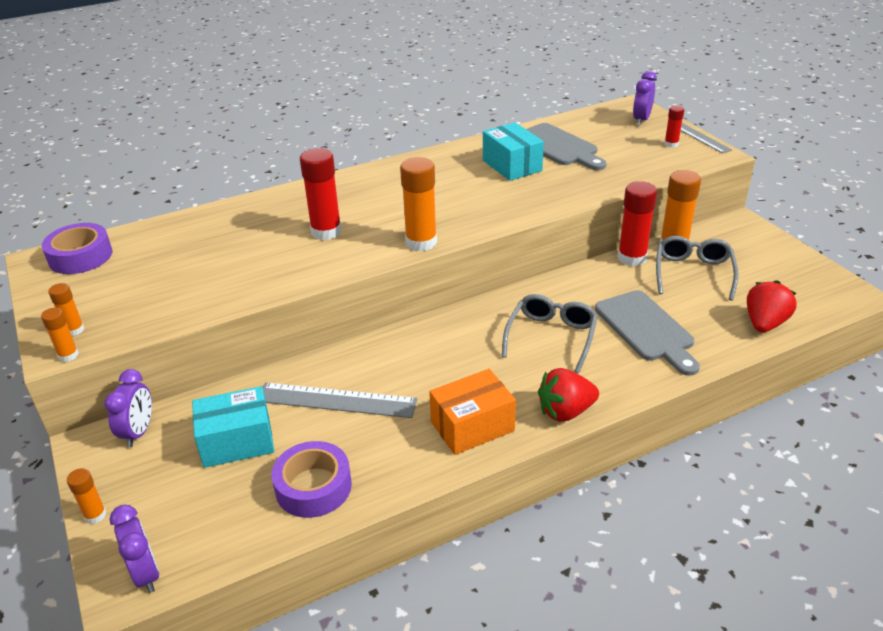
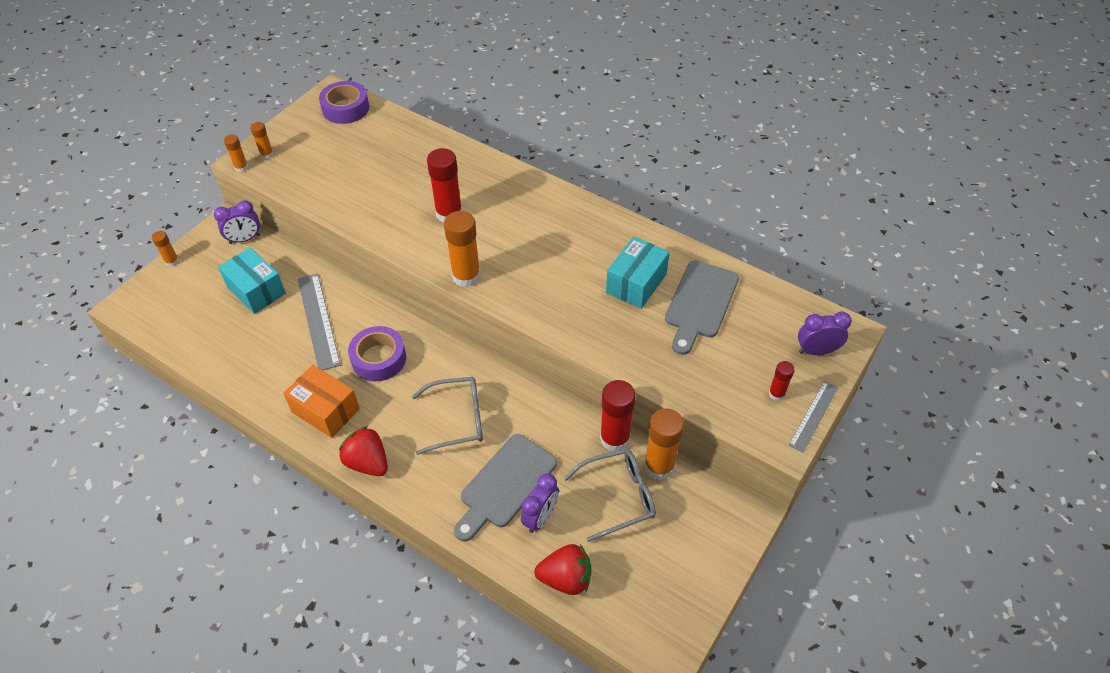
camera: 60 degrees right, 15 degrees up
purple clock [110,505,159,593] -> purple clock moved to [521,474,559,533]
purple tape [271,441,352,518] -> purple tape moved to [348,326,406,381]

